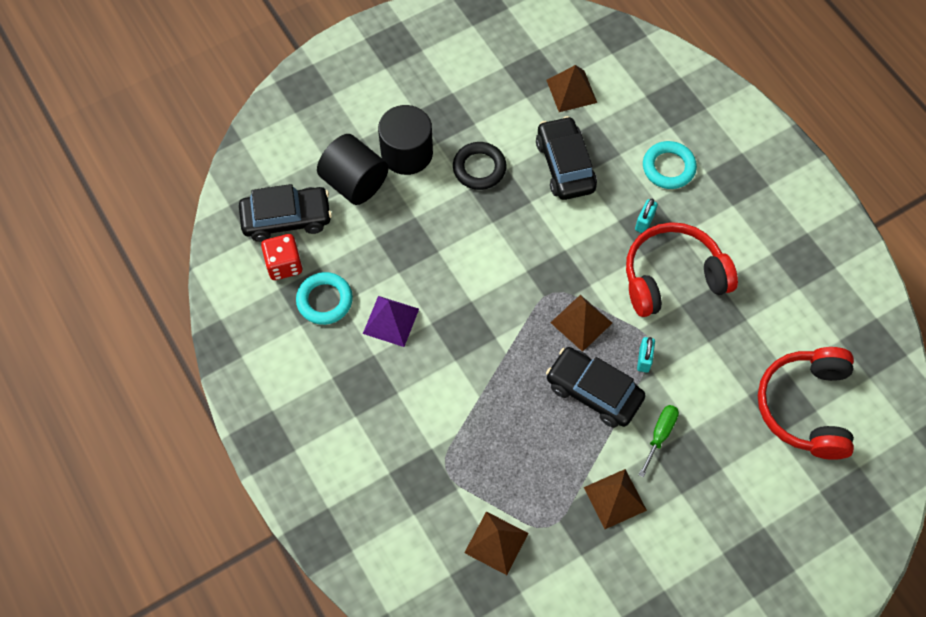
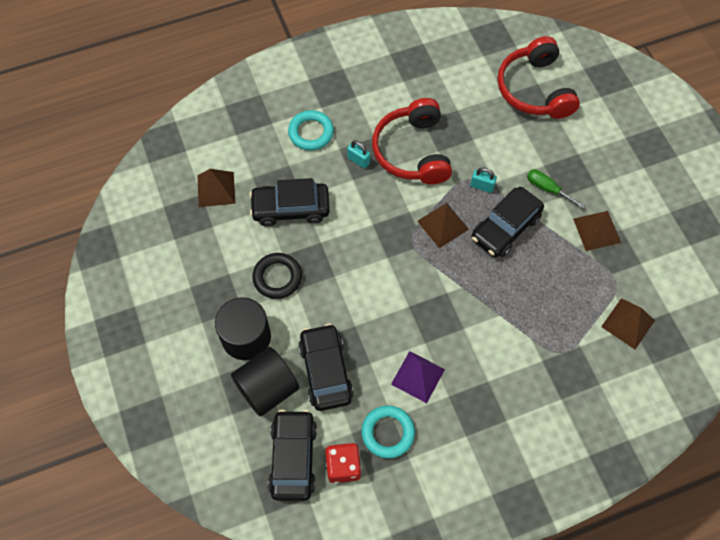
camera: 80 degrees left, 0 degrees up
red headphones [758,347,854,460] -> red headphones turned 60 degrees clockwise [497,36,580,119]
none -> black car [299,323,354,411]

